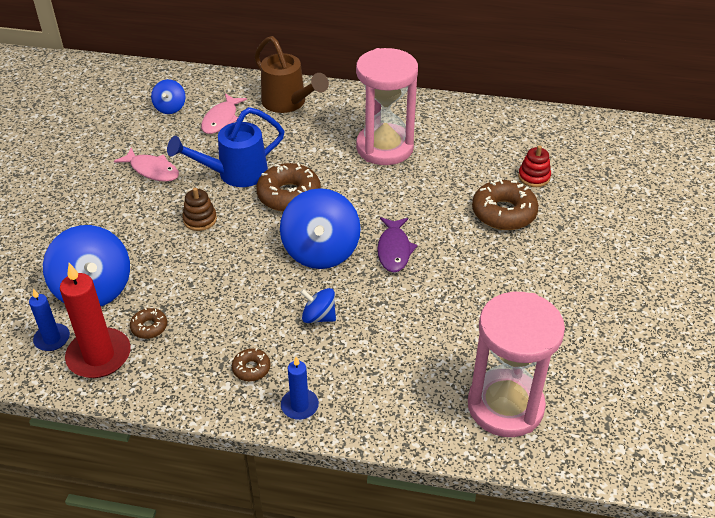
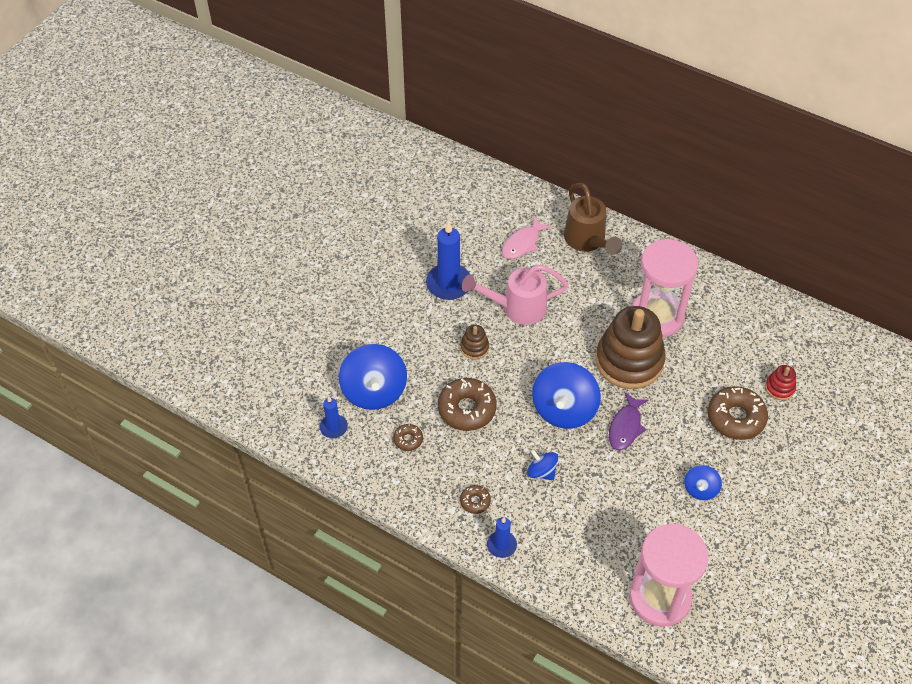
camera: 20 degrees right, 10 degrees up
red candle [60,263,131,378] -> none
pink fish [114,147,179,182] -> blue candle [426,221,470,300]
blue spinning top [151,79,185,114] -> blue spinning top moved to [684,465,722,500]
blue watering can [167,107,285,187] -> pink watering can [462,265,569,325]
brown donut [256,163,321,212] -> brown donut moved to [438,378,497,431]
none -> brown stacking toy [596,306,666,389]

